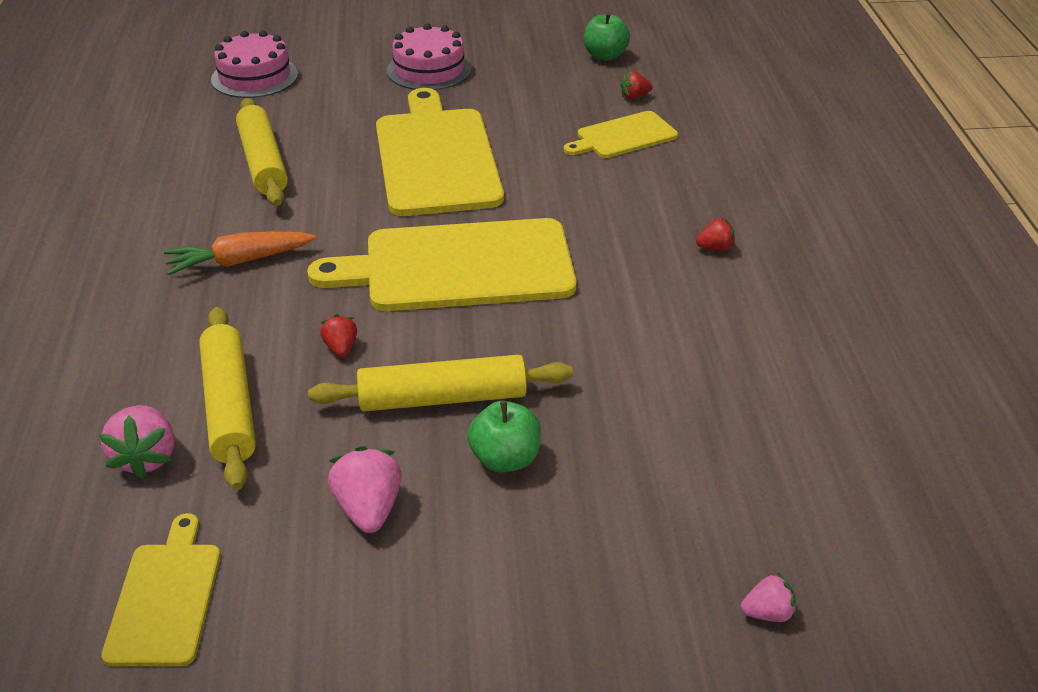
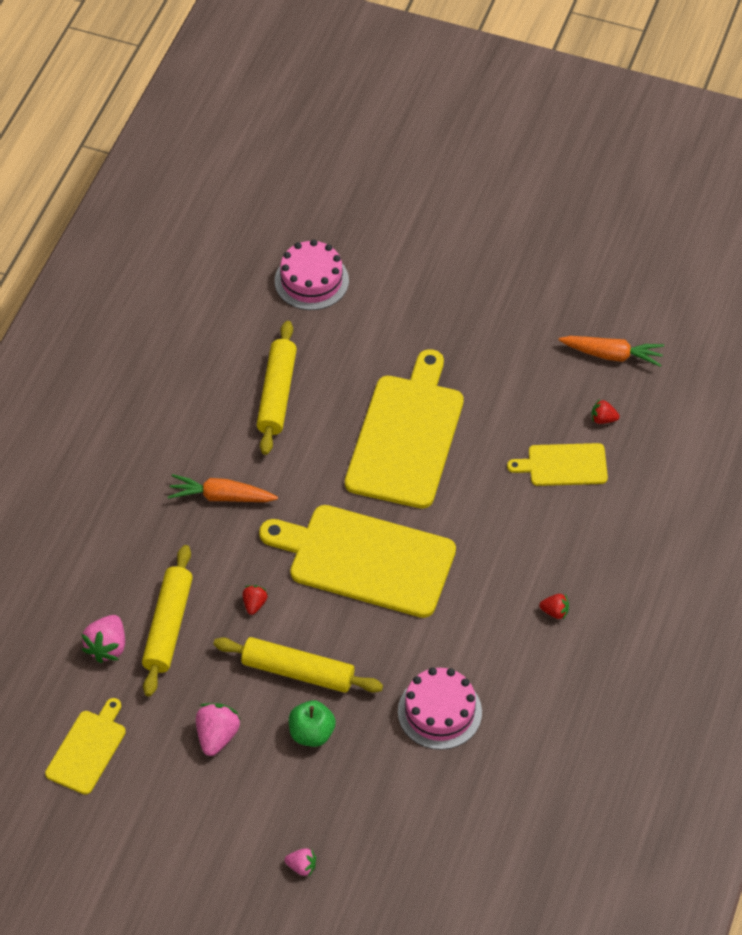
camera: 25 degrees right, 15 degrees up
pink cake [387,23,472,90] -> pink cake moved to [398,667,482,750]
green apple [584,12,630,61] -> orange carrot [559,336,664,367]
pink strawberry [740,573,796,622] -> pink strawberry moved to [285,848,316,876]

